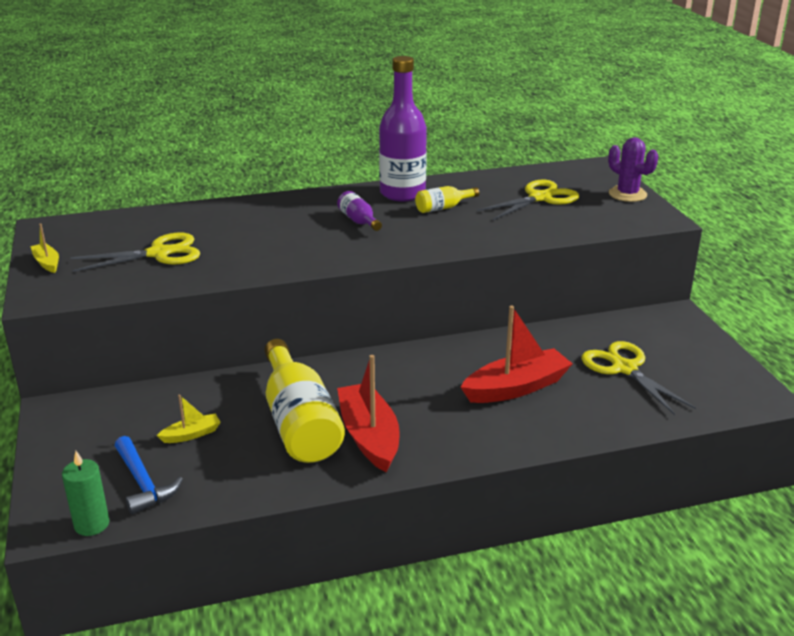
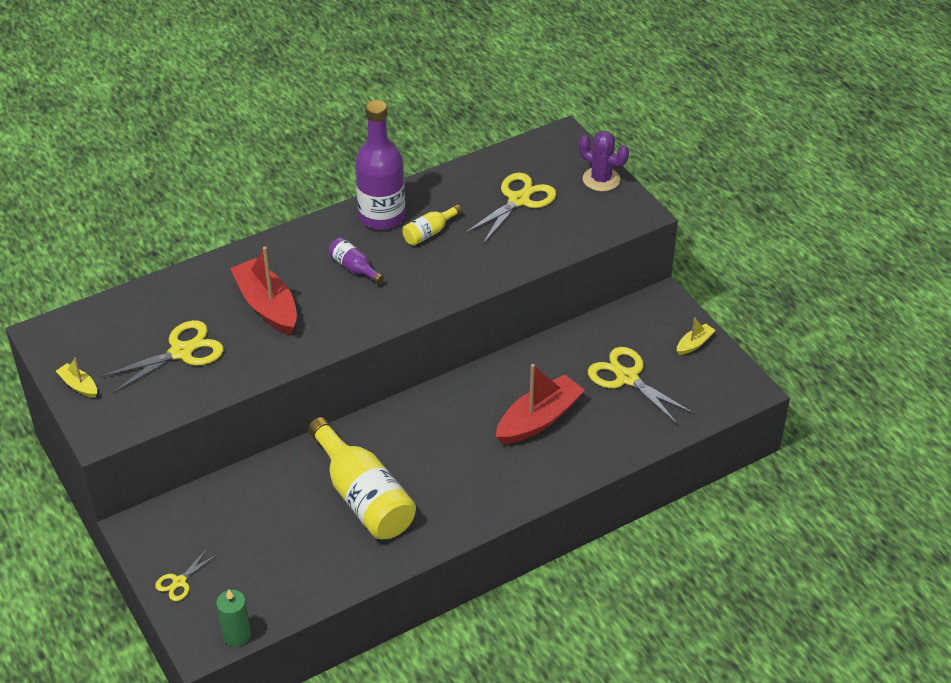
camera: 15 degrees left, 15 degrees up
blue hammer [115,436,183,515] -> none
yellow boat [157,395,221,443] -> yellow boat moved to [677,317,716,355]
red boat [337,355,400,473] -> red boat moved to [230,246,297,335]
none -> yellow scissors [155,549,216,601]

